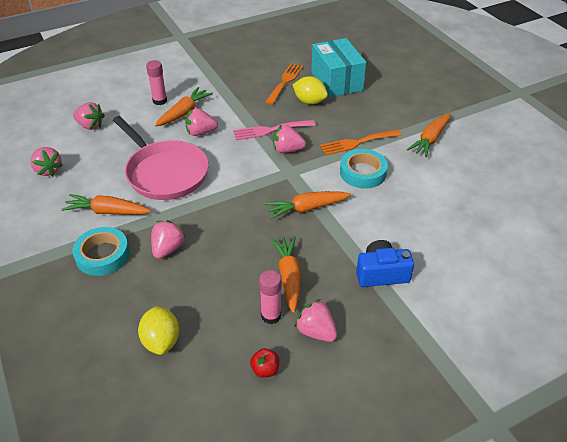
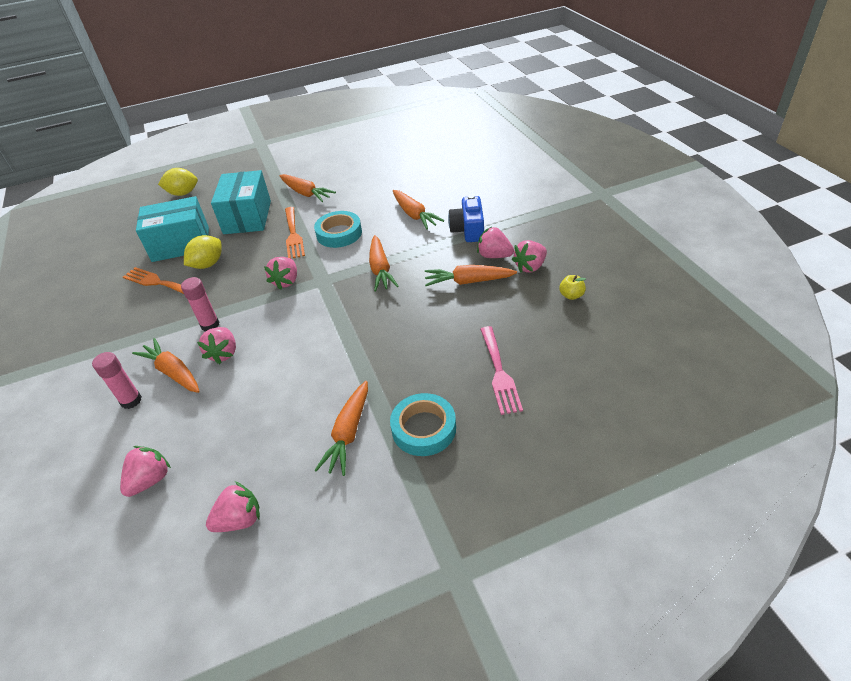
camera: 80 degrees left, 0 degrees up
pink pan [113,116,209,200] -> none
yellow lemon [138,306,179,355] -> yellow lemon moved to [158,168,198,196]
pink strawberry [151,220,186,259] -> pink strawberry moved to [477,227,514,258]
pink fork [233,120,315,140] -> pink fork moved to [480,326,523,415]
red apple [250,348,280,378] -> yellow apple [559,275,586,300]
pink glue stick [259,270,281,324] -> pink glue stick moved to [181,277,219,331]
none -> turquoise box [211,170,271,234]
none -> orange carrot [393,190,444,229]

